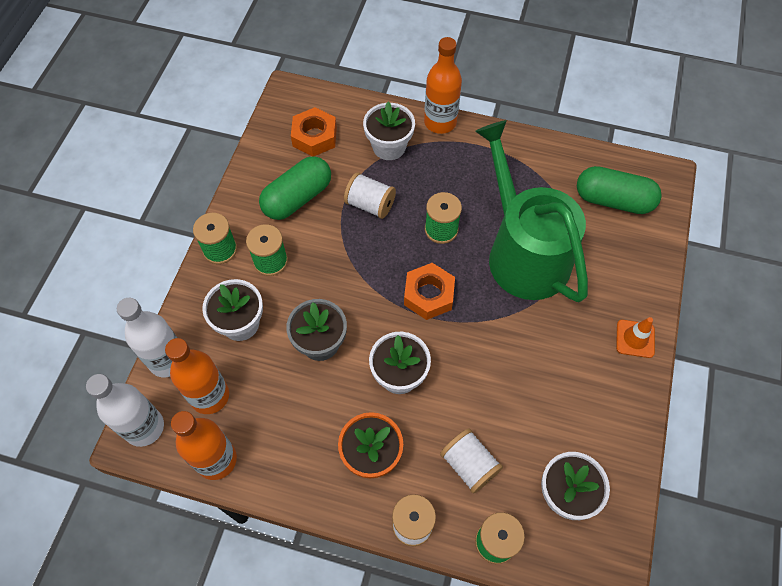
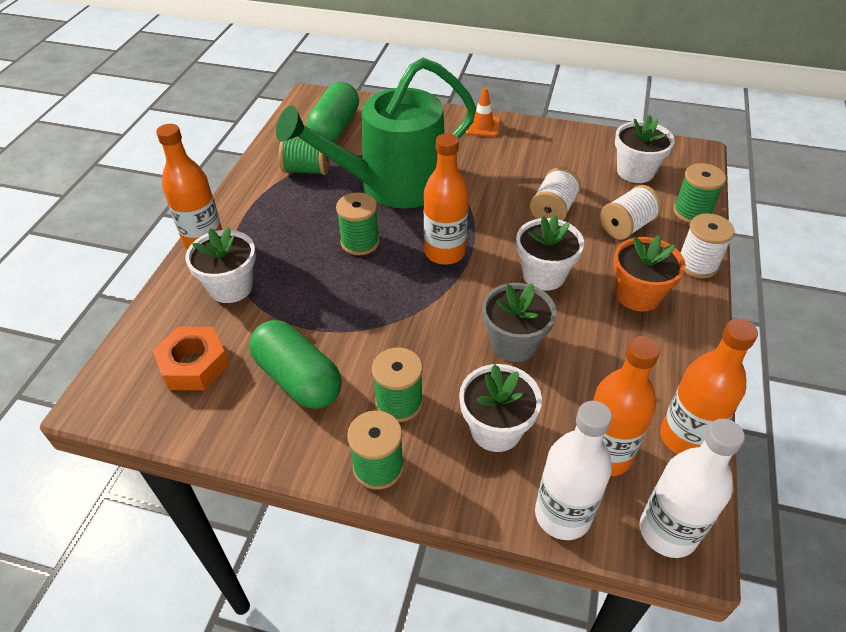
camera: 90 degrees left, 15 degrees down
white spool [344,172,396,219] -> white spool moved to [530,167,581,221]
orange nut [404,263,455,320] -> orange bottle [424,133,469,265]
none -> green spool [279,138,330,175]

